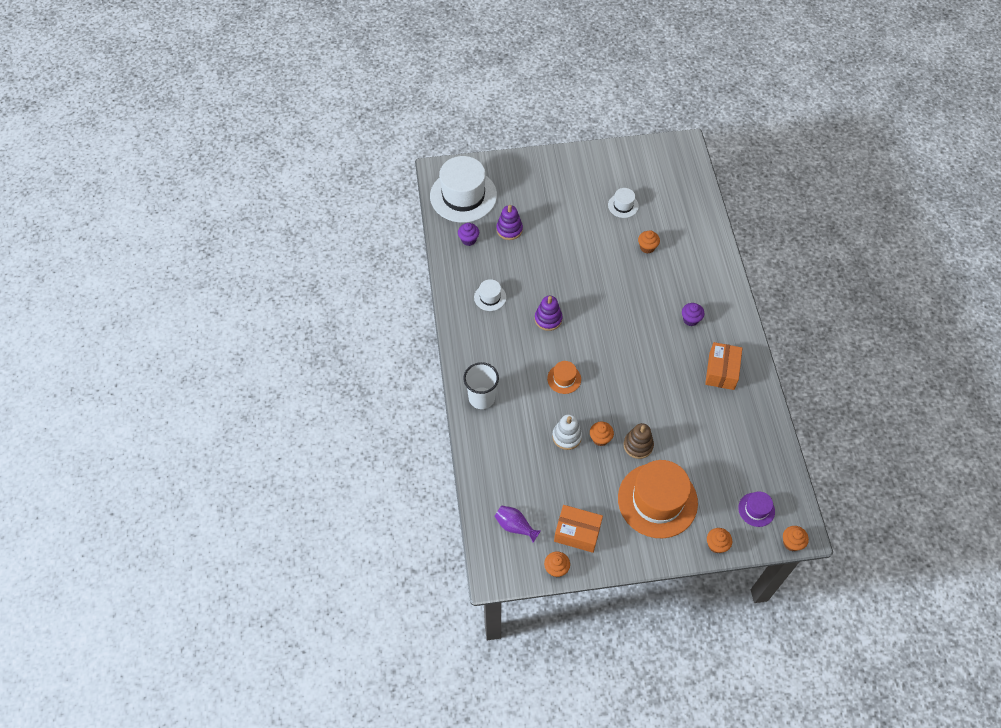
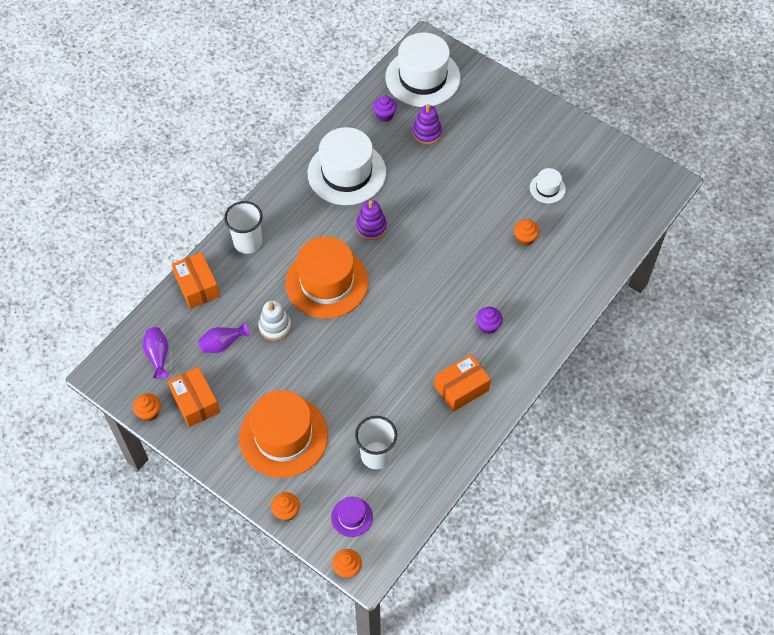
camera: 45 degrees right, 0 degrees up
white hat [474,279,506,311] -> white hat [308,127,386,205], size x2.20
orange hat [547,361,581,394] -> orange hat [285,237,369,319], size x2.20
orange cupcake [590,422,614,446] -> none
brown stacking toy [624,423,654,459] -> none
none -> orange box [172,252,220,309]
none -> purple vase [198,322,250,353]
none -> white cup [355,416,397,469]

